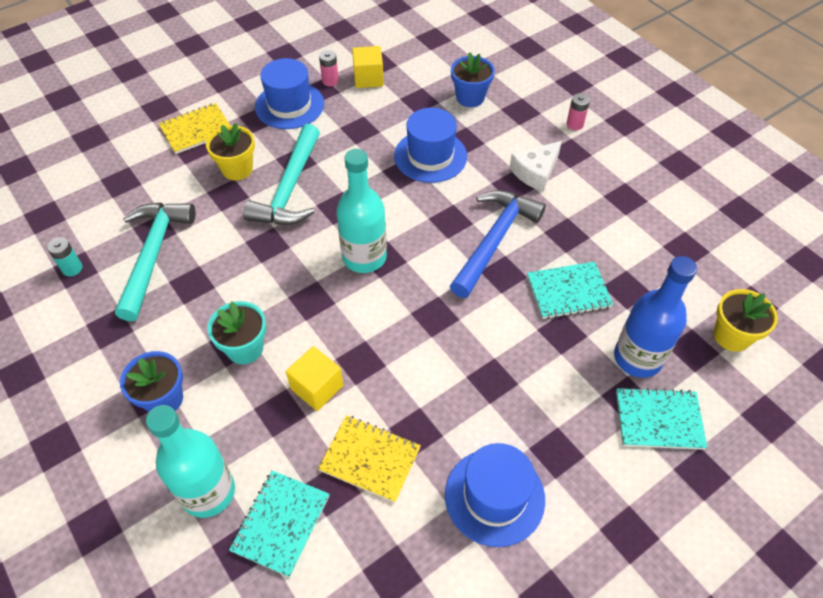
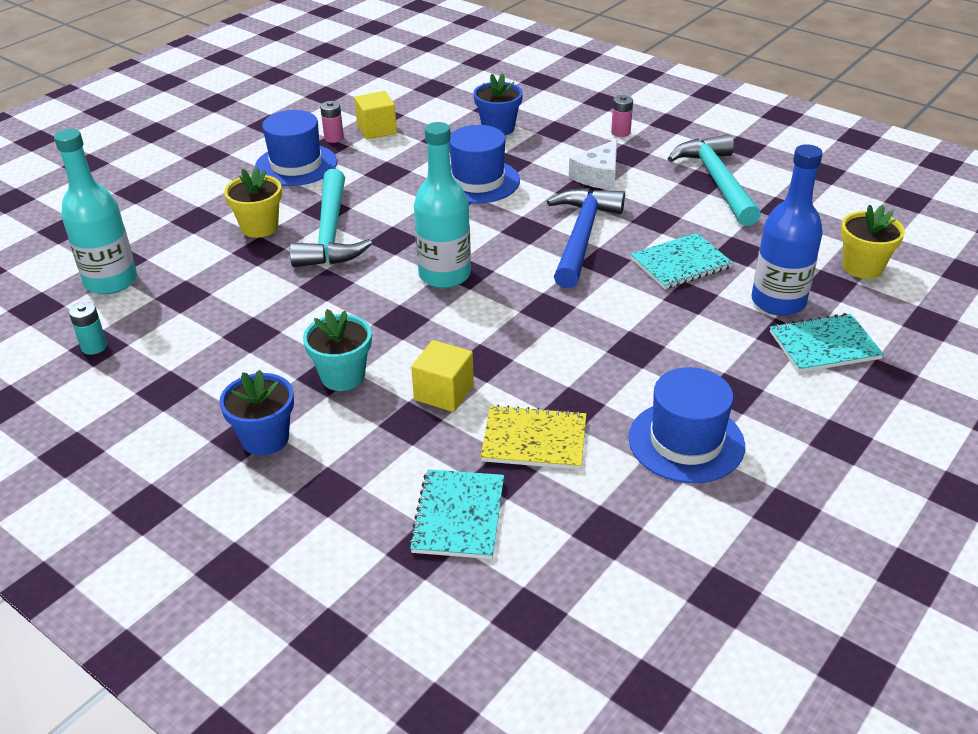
camera: 15 degrees left, 15 degrees down
turquoise hammer [115,203,196,321] -> turquoise hammer moved to [667,134,761,226]
turquoise bottle [146,405,235,518] -> turquoise bottle moved to [54,129,137,294]
yellow notebook [158,103,230,154] -> none

